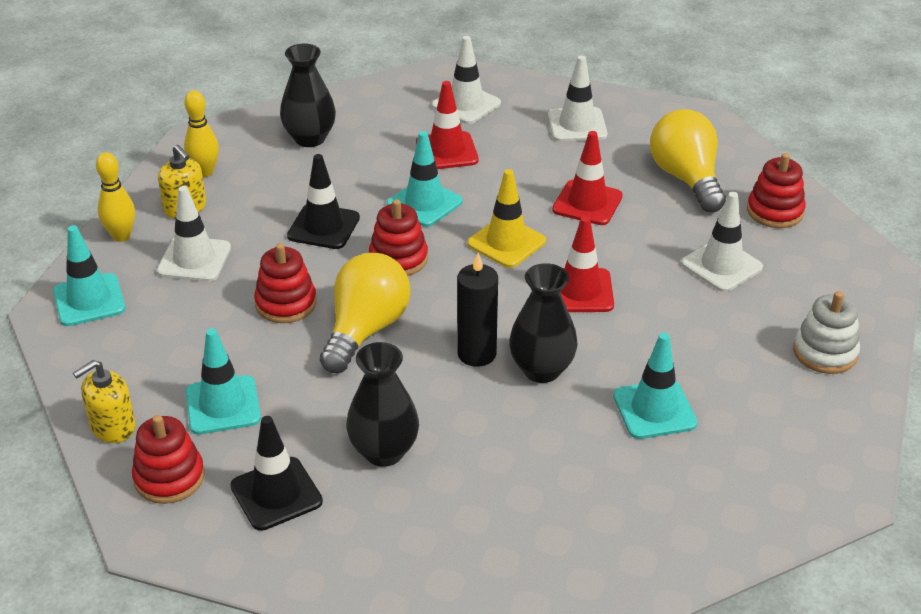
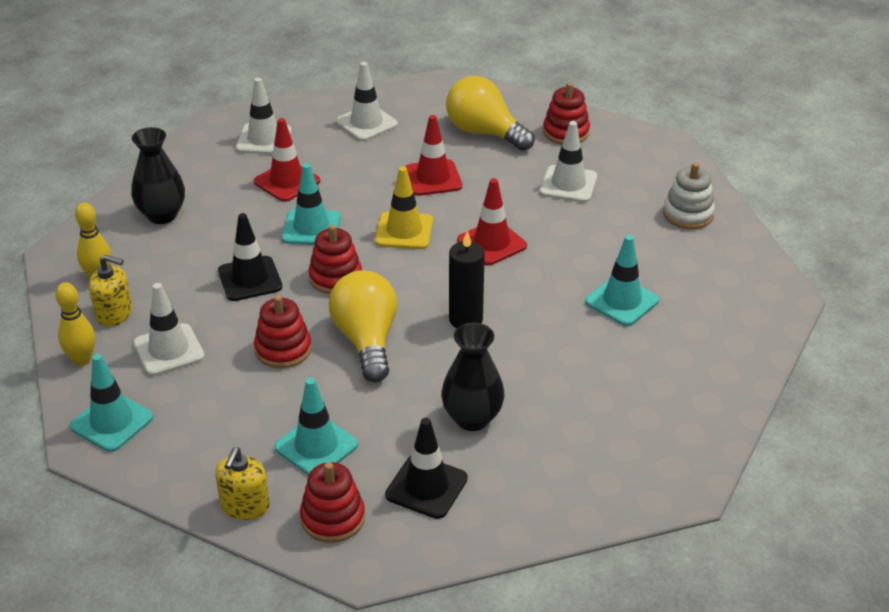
camera: 35 degrees left, 0 degrees up
black vase [509,263,578,383] -> none

